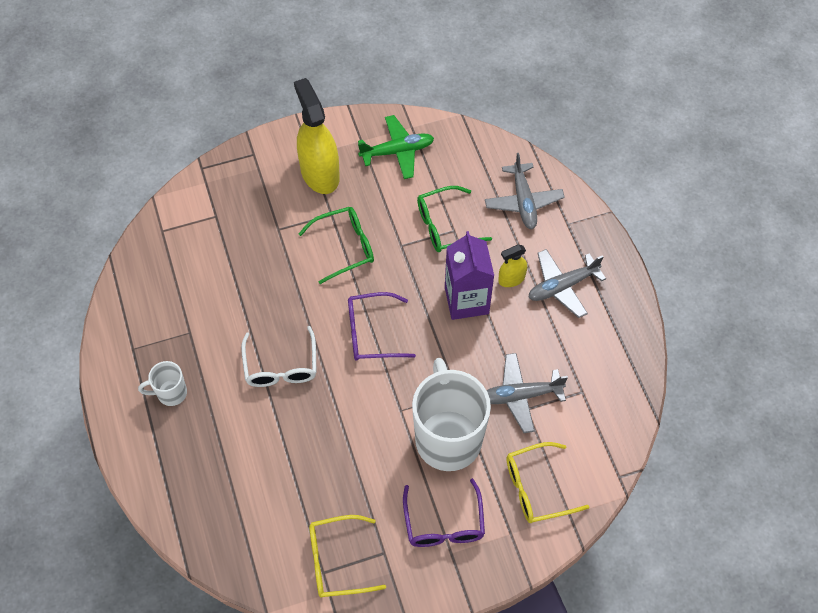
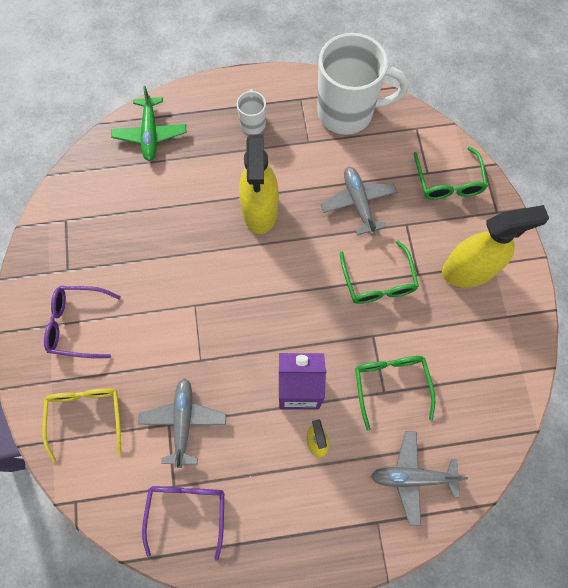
camera: 100 degrees right, 10 degrees up
white glasses [241,326,317,387] -> yellow spray bottle [239,134,279,234]
yellow glasses [309,515,386,598] -> none
purple glasses [348,292,416,361] -> purple glasses moved to [142,486,224,561]
green plane [358,115,434,179] -> green plane moved to [111,86,186,161]
white mug [412,358,491,471] -> white mug moved to [317,33,408,135]
grey plane [528,249,606,318] -> grey plane moved to [321,167,397,235]
none -> green glasses [413,147,488,200]

